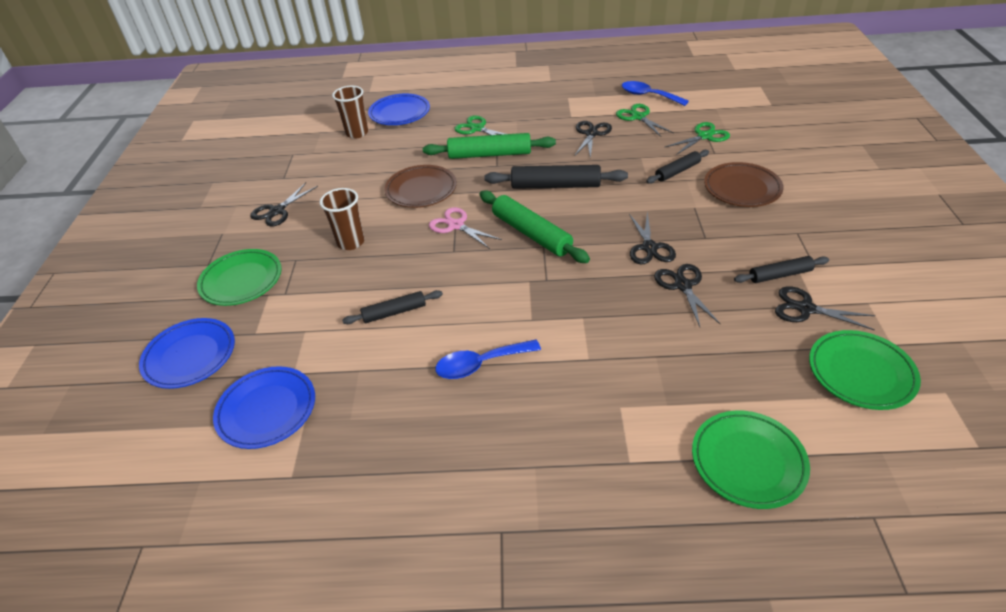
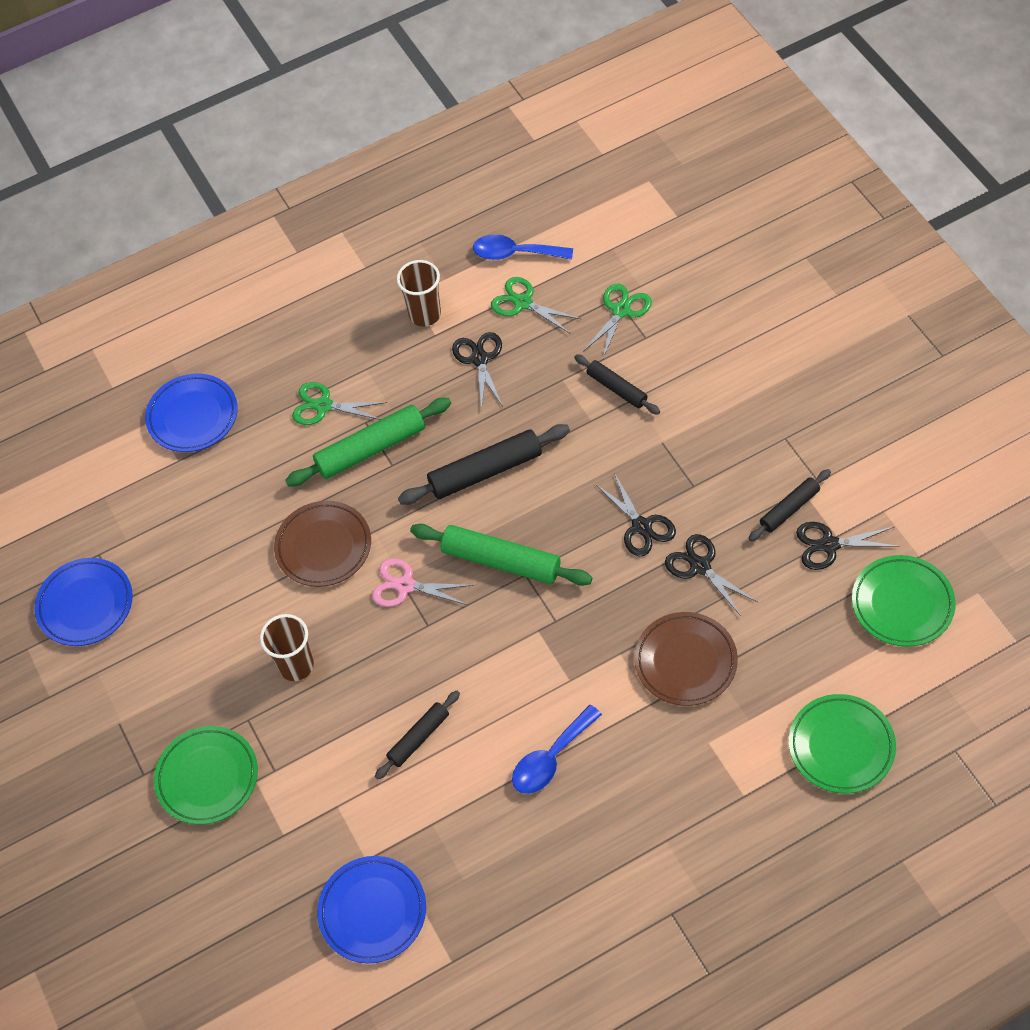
camera: 25 degrees left, 15 degrees up
blue plate [139,318,235,389] -> blue plate moved to [35,558,133,646]
black scissors [250,183,318,226] -> none
brown cup [332,86,368,139] -> brown cup moved to [397,260,441,327]
black rolling pin [646,150,709,184] -> black rolling pin turned 75 degrees counterclockwise [574,354,660,415]
brown plate [704,162,784,207] -> brown plate moved to [634,612,738,706]

